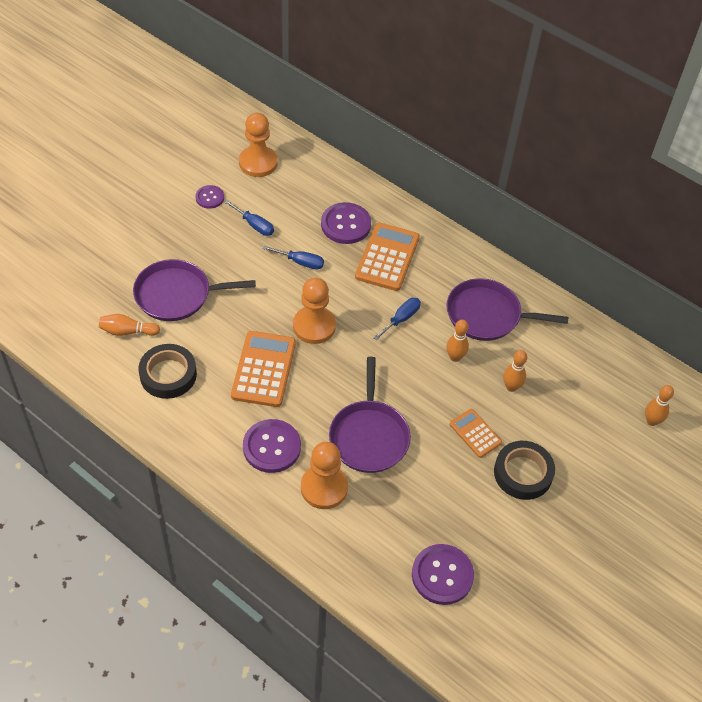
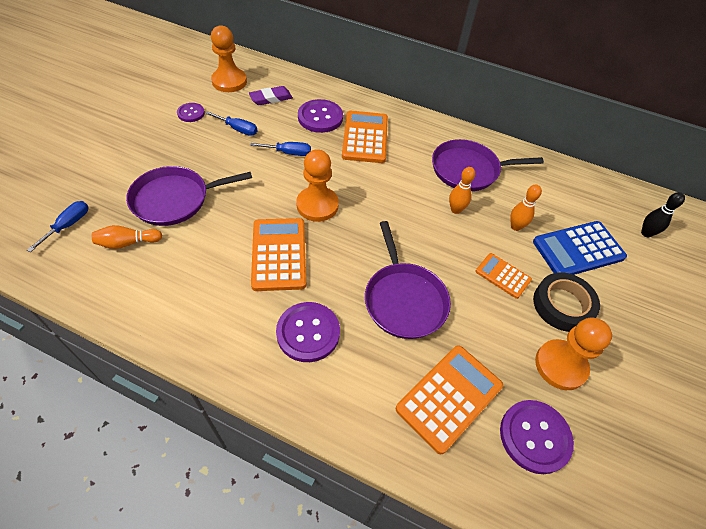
camera: 15 degrees left, 0 degrees up
black tape [138,344,197,399] -> none
orange pawn [301,442,348,509] -> orange pawn moved to [535,318,612,390]
blue screwdriver [373,298,421,341] -> blue screwdriver moved to [27,201,88,252]
orange bowling pin [645,385,674,426] -> black bowling pin [641,192,685,237]
none -> purple eraser [249,86,293,105]
none -> orange calculator [396,345,503,454]
none -> blue calculator [533,221,627,275]

